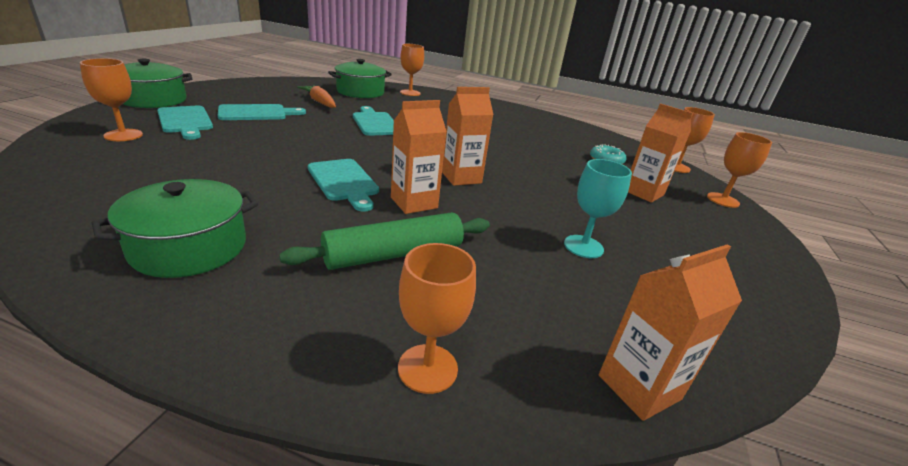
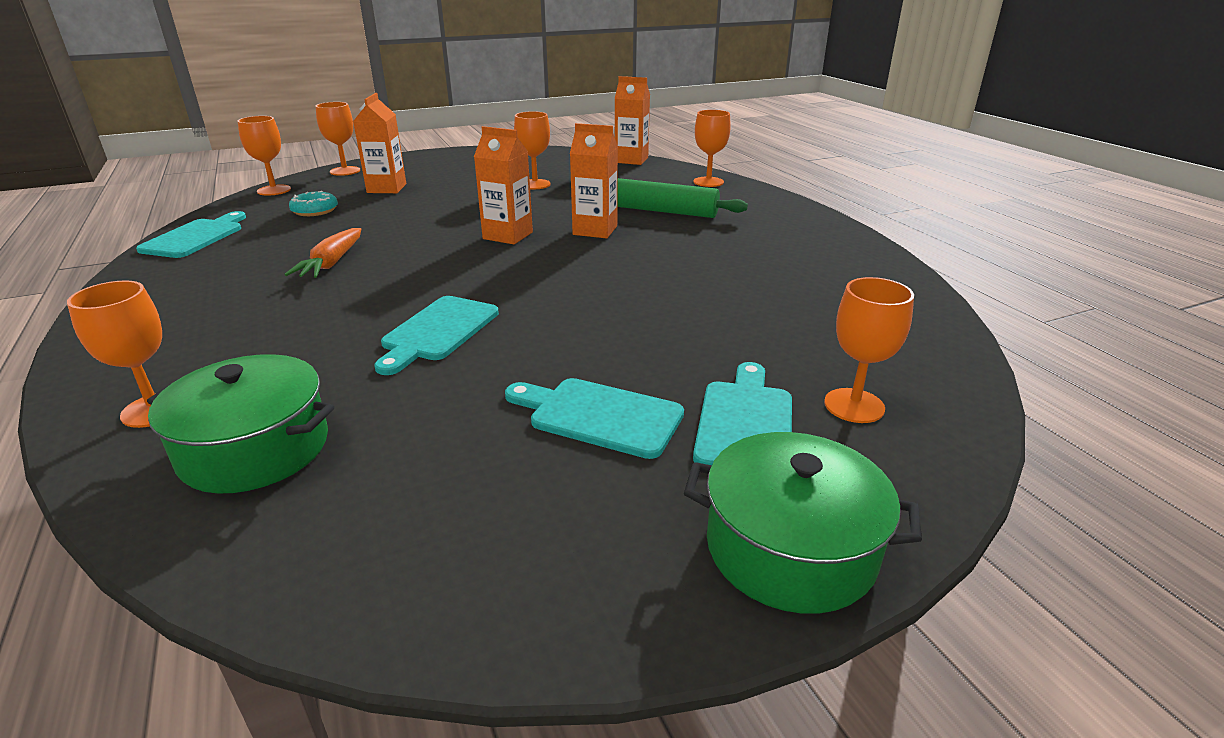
camera: 130 degrees left, 0 degrees up
green pot [92,179,258,278] -> none
orange carrot [297,85,336,108] -> orange carrot moved to [285,228,361,278]
turquoise cutting board [308,159,379,212] -> turquoise cutting board moved to [136,211,246,258]
turquoise goblet [564,159,632,258] -> orange goblet [514,111,551,189]

